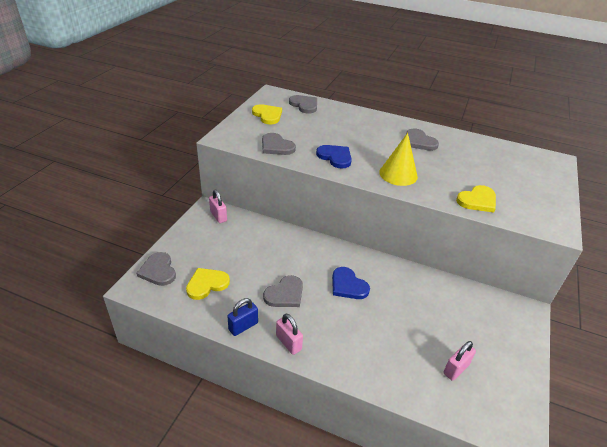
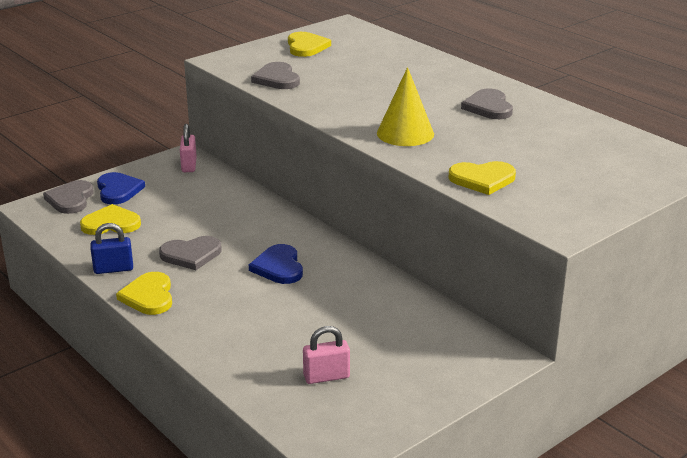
camera: 30 degrees right, 10 degrees down
pink padlock [276,314,303,355] -> yellow heart [116,272,172,315]
grey heart [289,95,317,113] -> none
blue heart [316,145,352,169] -> blue heart moved to [97,172,145,204]

